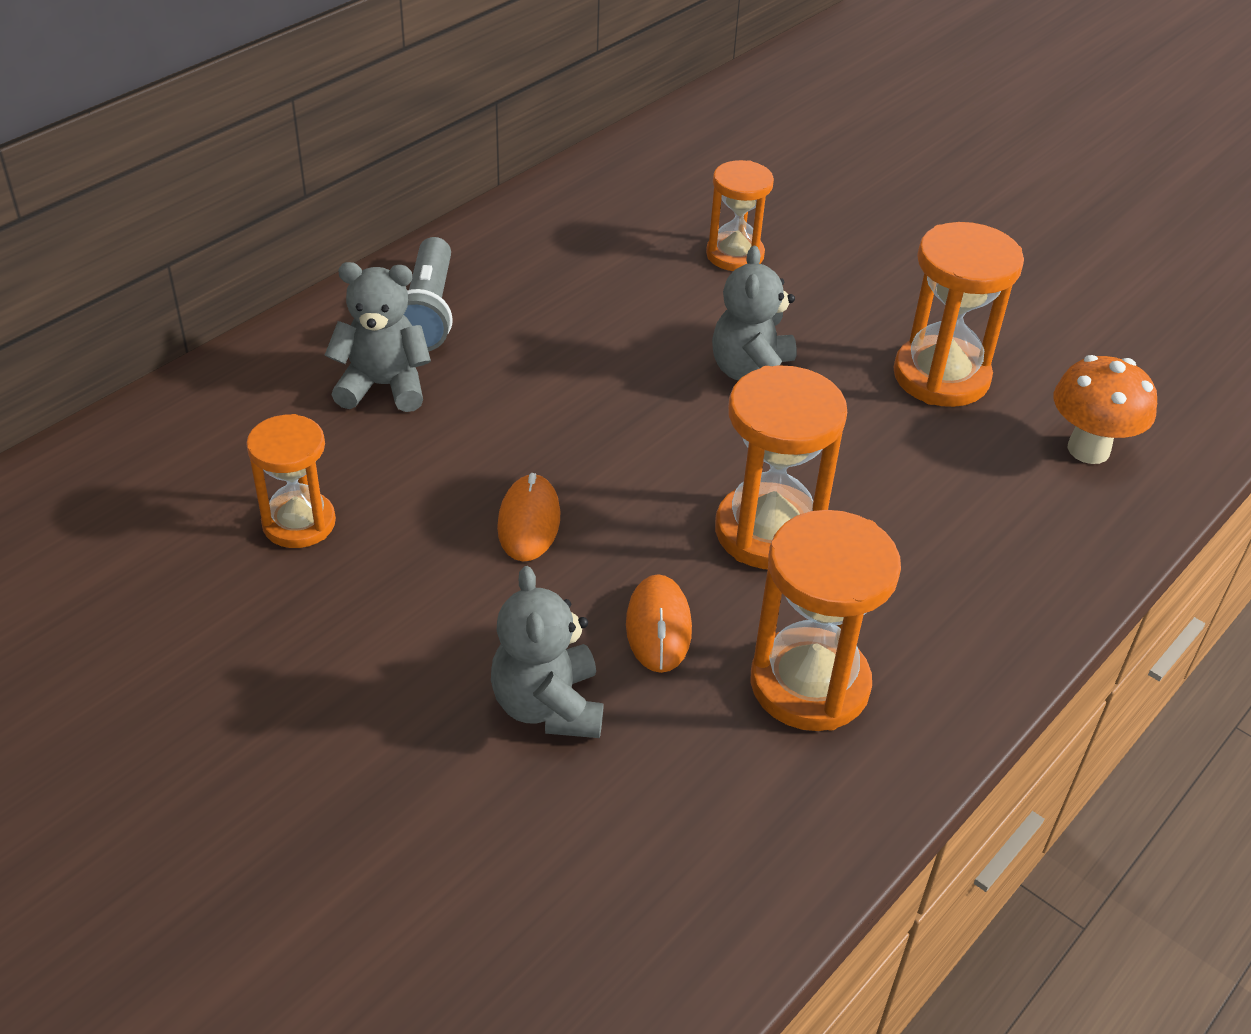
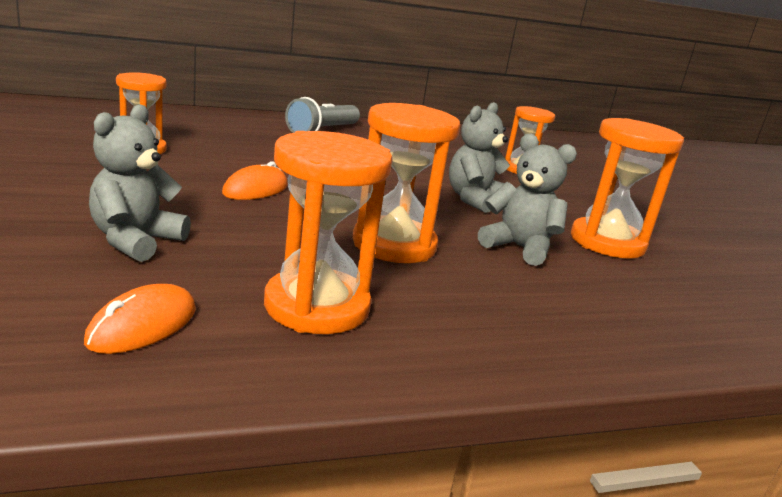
camera: 30 degrees right, 20 degrees down
grey teddy bear [325,262,431,412] -> grey teddy bear moved to [478,134,577,266]
orange mouse [626,574,692,673] -> orange mouse moved to [84,284,196,354]
orange mushroom [1054,355,1157,464] -> none

